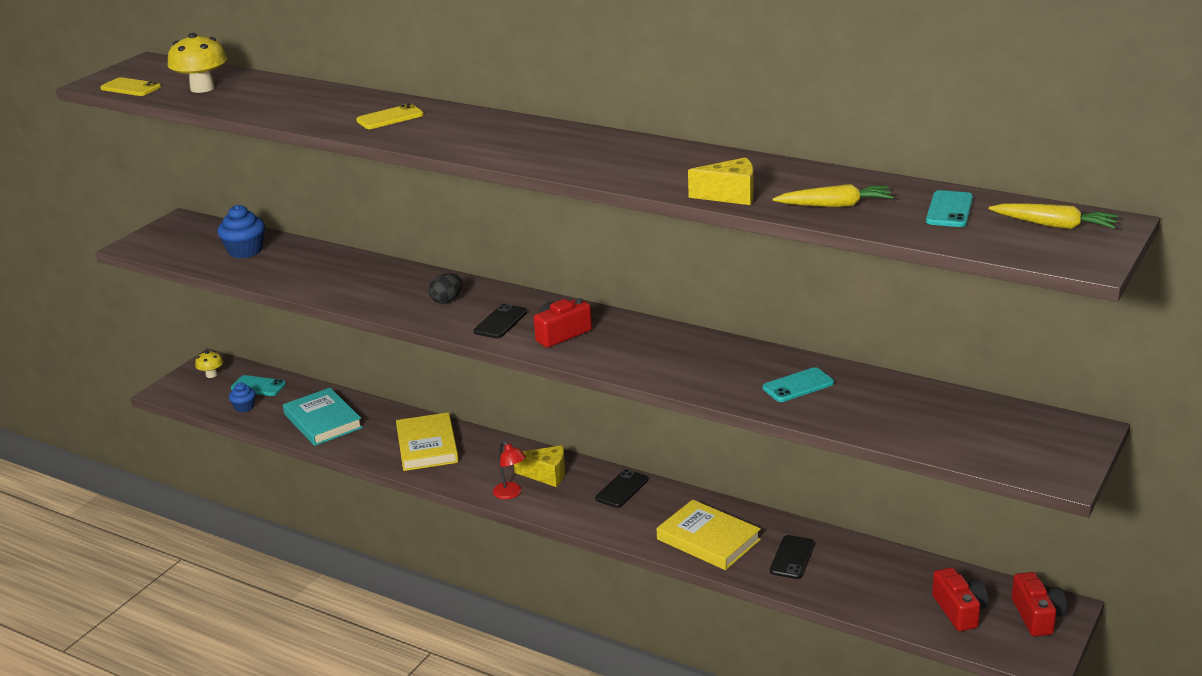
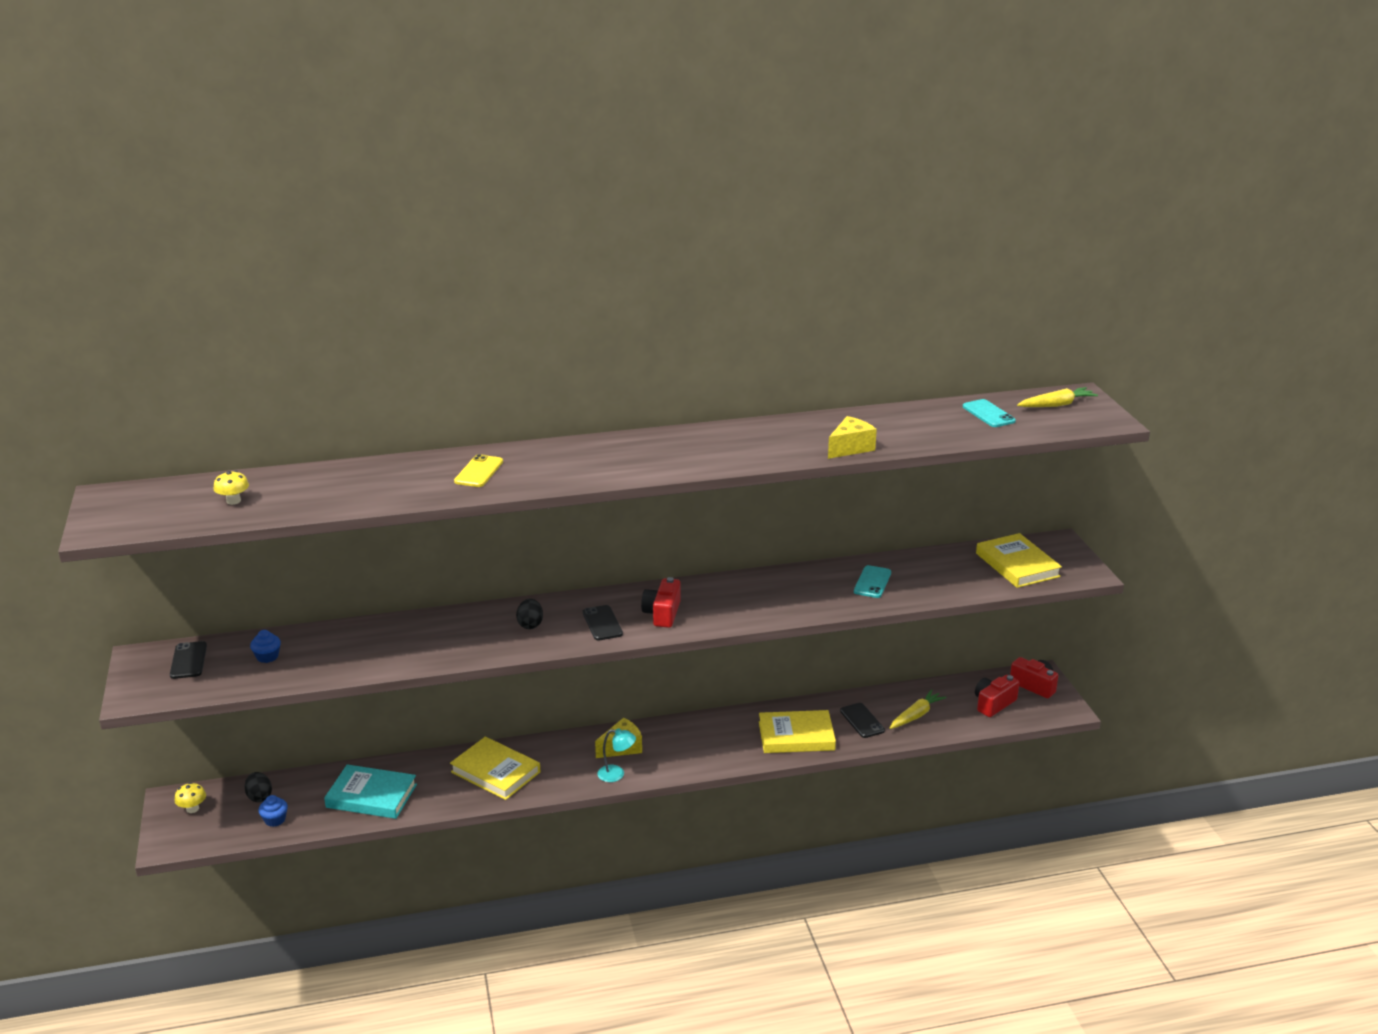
camera: 45 degrees left, 0 degrees up
yellow phone [100,77,161,96] -> none
yellow mushroom [168,33,227,93] -> yellow mushroom [213,471,249,505], size x0.55
blue cupcake [217,205,265,258] -> blue cupcake [250,630,281,663], size x0.60
turquoise phone [231,375,286,396] -> black egg [245,772,272,802]
red lamp [493,442,526,499] -> turquoise lamp [597,728,636,782]
black phone [595,469,648,508] -> black phone moved to [170,641,207,679]
yellow carrot [773,184,894,207] -> yellow carrot moved to [890,689,947,729]
red camera [932,567,988,631] -> red camera turned 75 degrees counterclockwise [975,675,1019,717]
none -> yellow book [976,533,1062,588]

